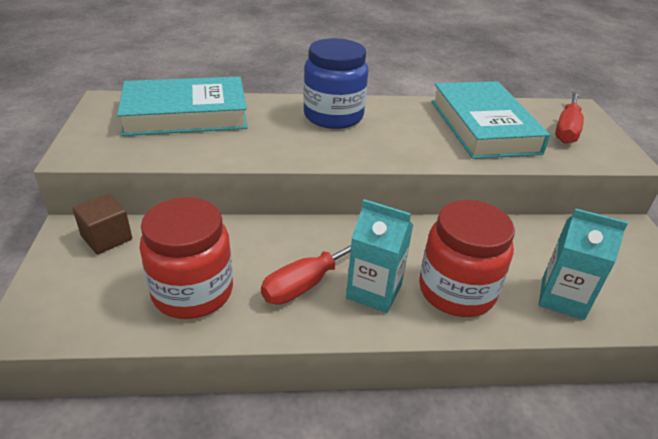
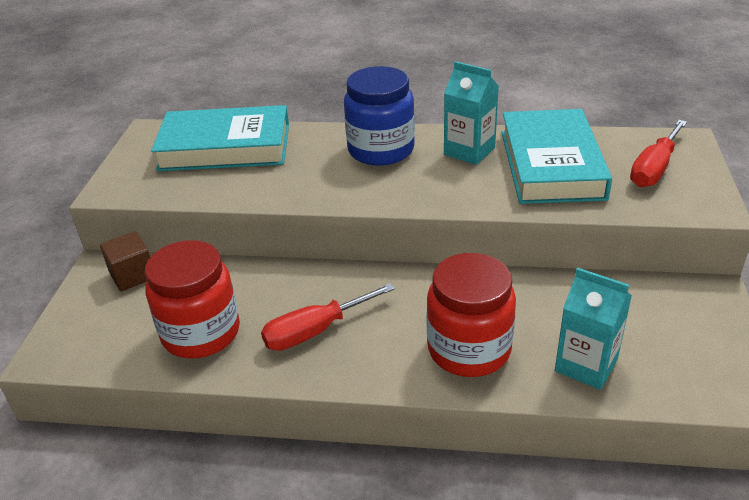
camera: 15 degrees right, 0 degrees up
turquoise carton [346,199,413,313] -> turquoise carton moved to [444,61,499,165]

